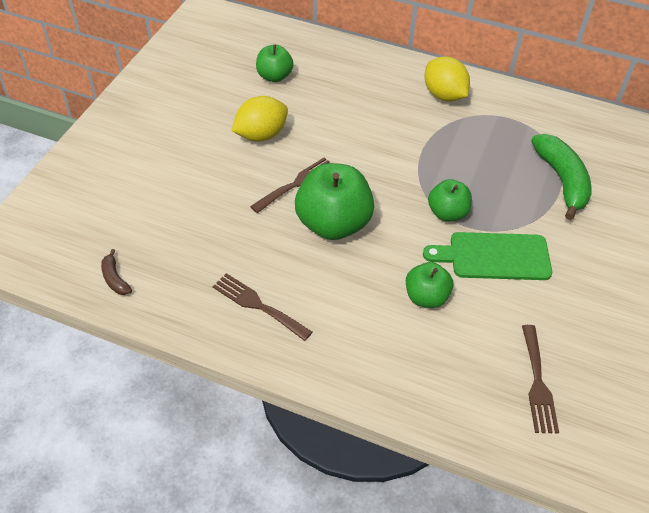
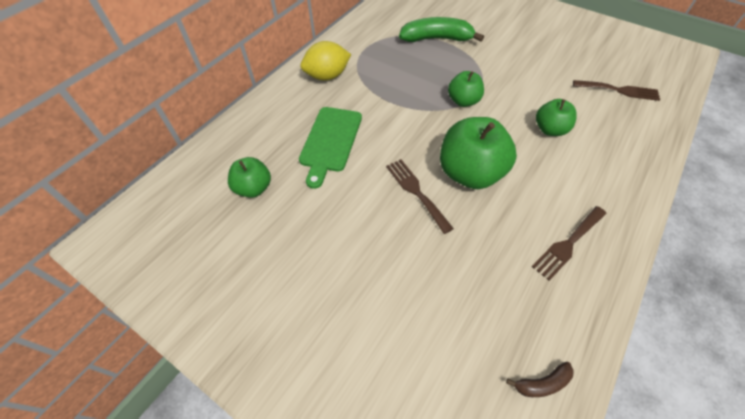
camera: 75 degrees left, 5 degrees up
yellow lemon [232,96,288,142] -> none
green cutting board [423,232,552,280] -> green cutting board moved to [299,107,362,189]

